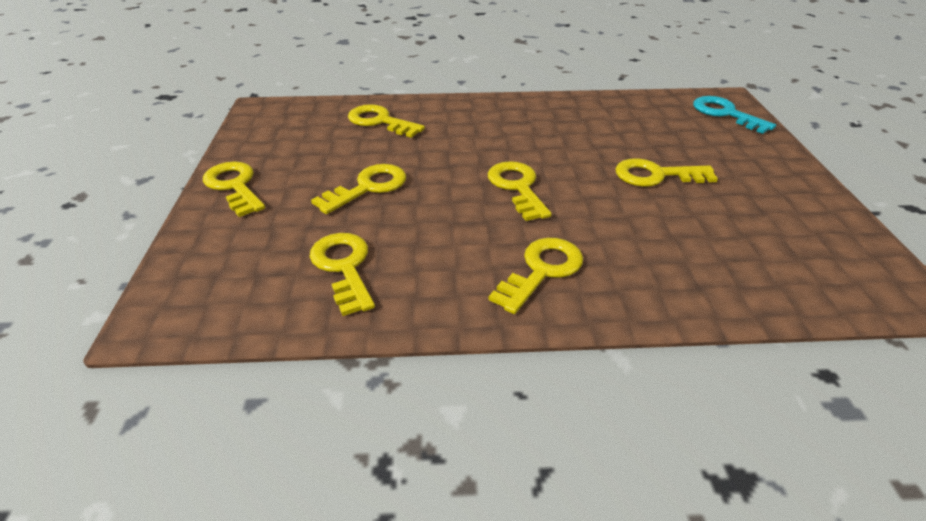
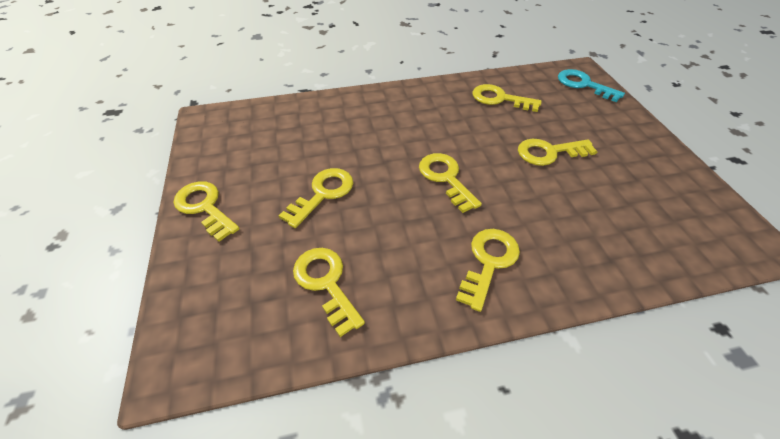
camera: 10 degrees left, 10 degrees up
yellow key [348,104,425,138] -> yellow key moved to [473,84,542,112]

